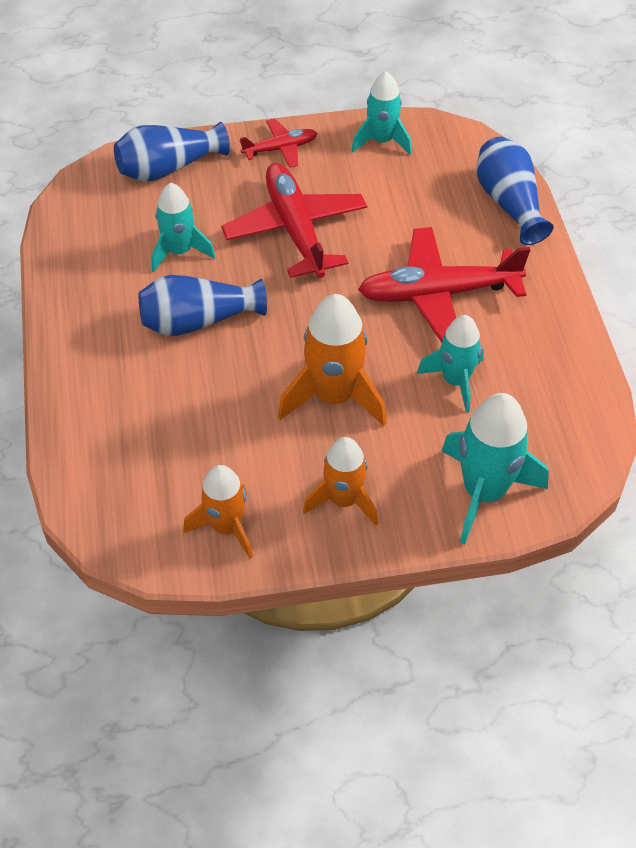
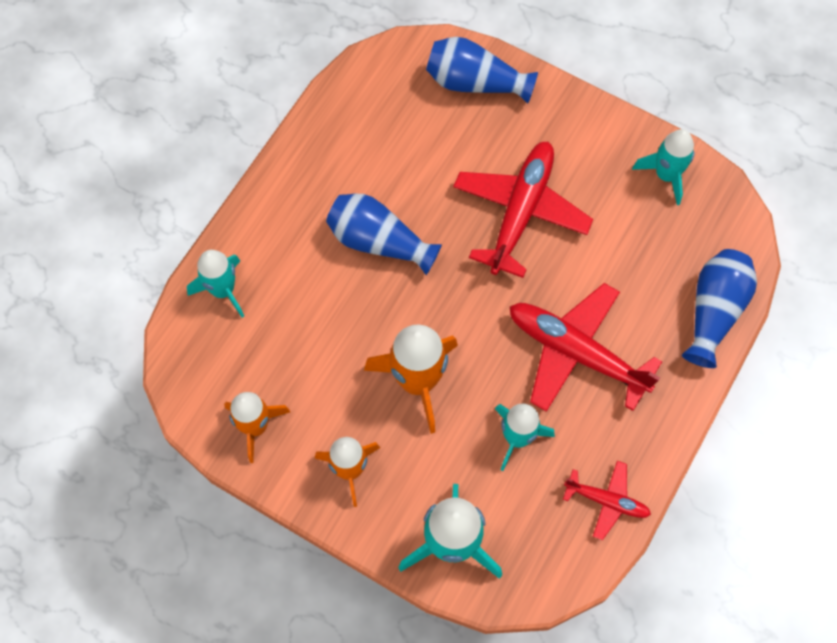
camera: 40 degrees right, 15 degrees up
turquoise rocket [151,183,215,272] -> turquoise rocket moved to [187,250,244,318]
red plane [240,119,318,168] -> red plane moved to [563,461,651,540]

